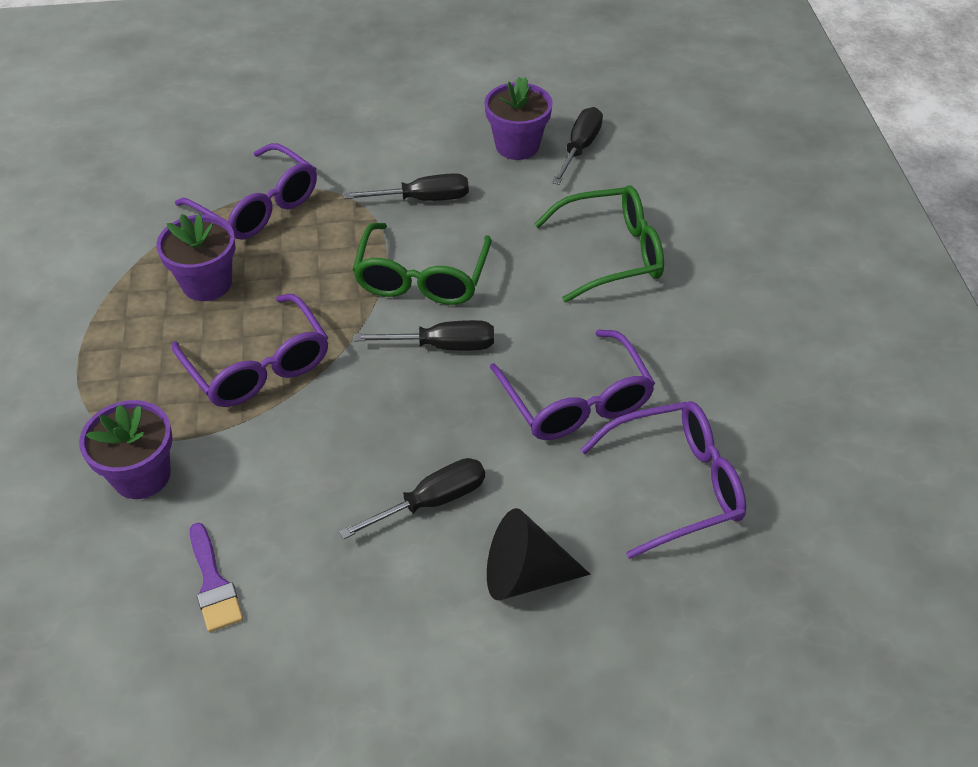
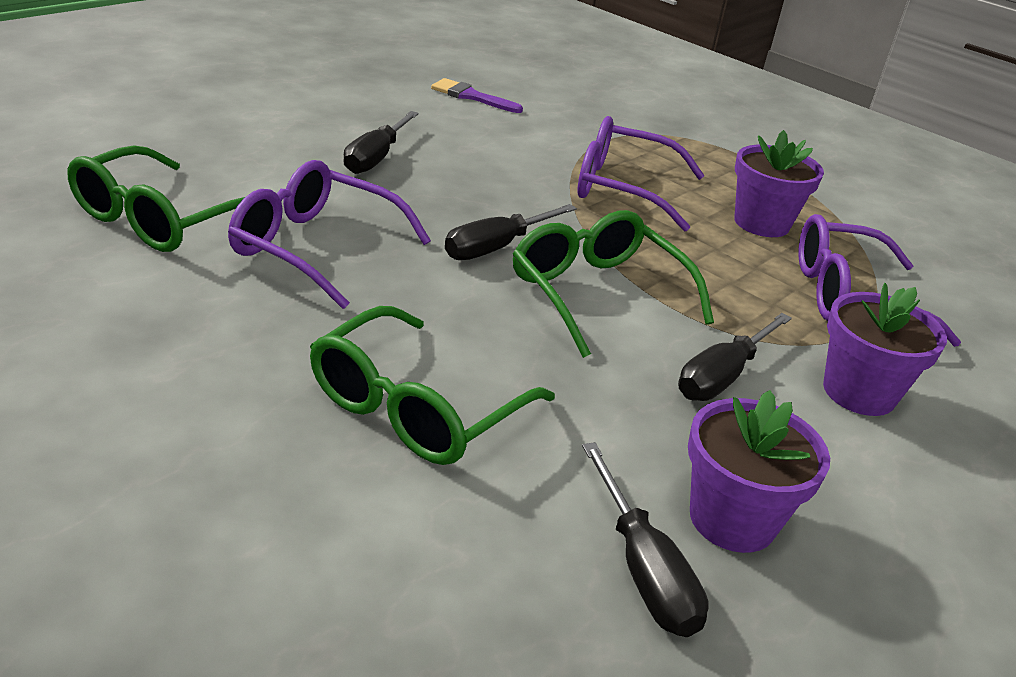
camera: 135 degrees right, 15 degrees down
purple flower pot [79,400,173,499] -> purple flower pot moved to [823,283,947,416]
black cone [487,508,590,600] -> none
purple glasses [580,401,746,559] -> green glasses [67,145,245,252]

